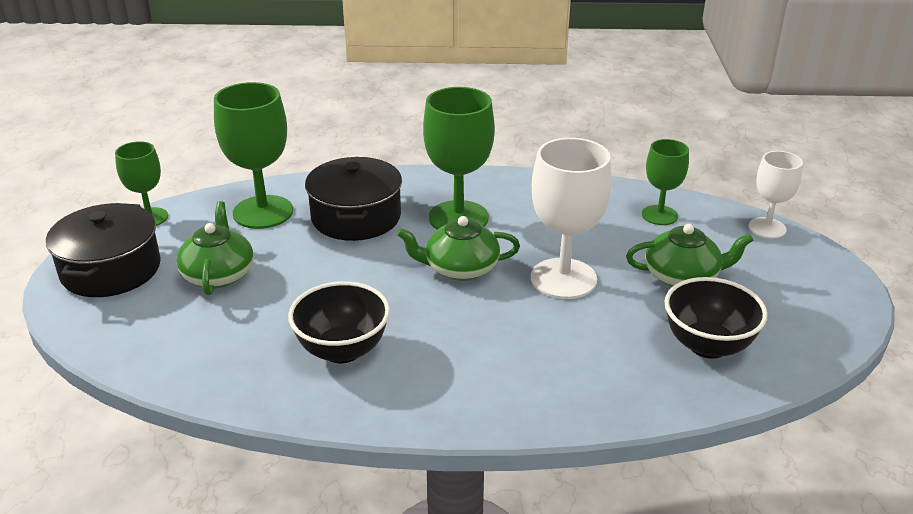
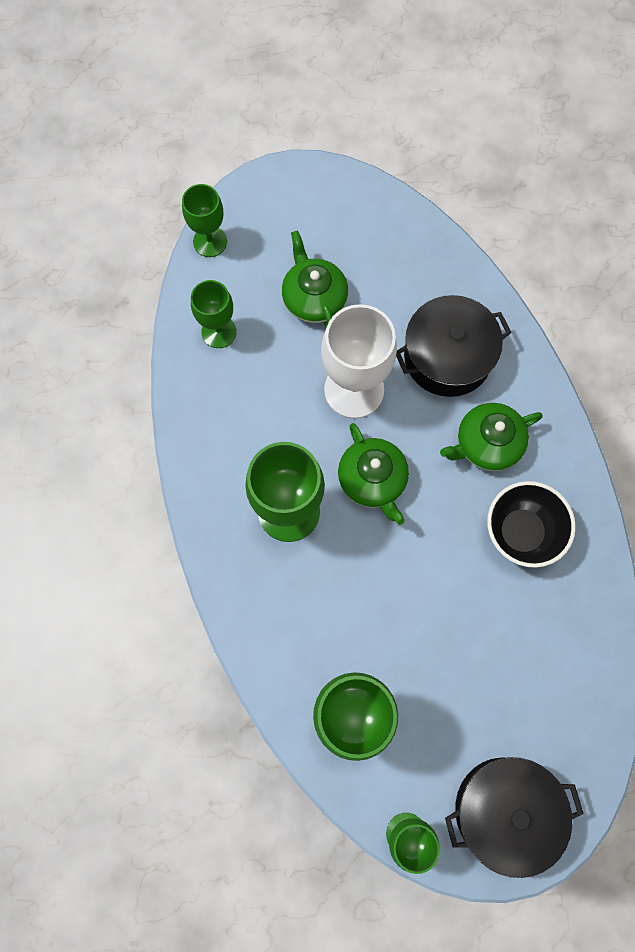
camera: 110 degrees left, 40 degrees up
green teapot [176,201,253,295] -> green teapot moved to [440,403,543,471]
black pot [305,157,402,241] -> black pot moved to [396,295,511,397]
black bowl [664,277,768,359] -> none
white goblet [749,151,803,239] -> green goblet [182,184,227,257]

